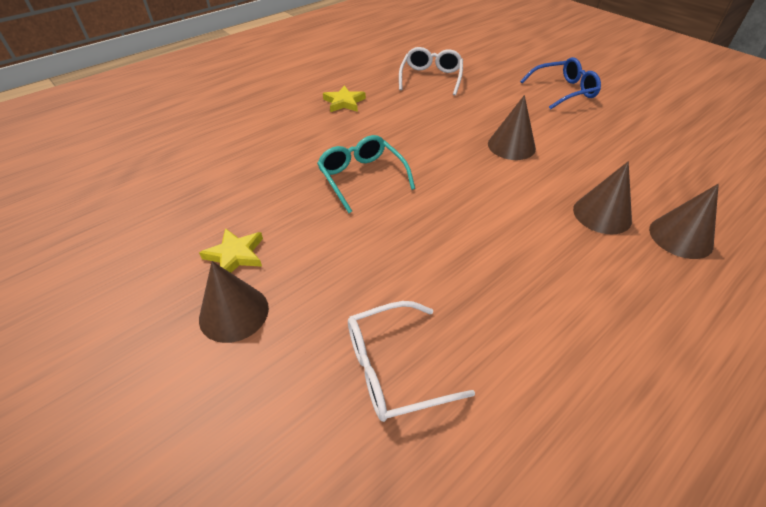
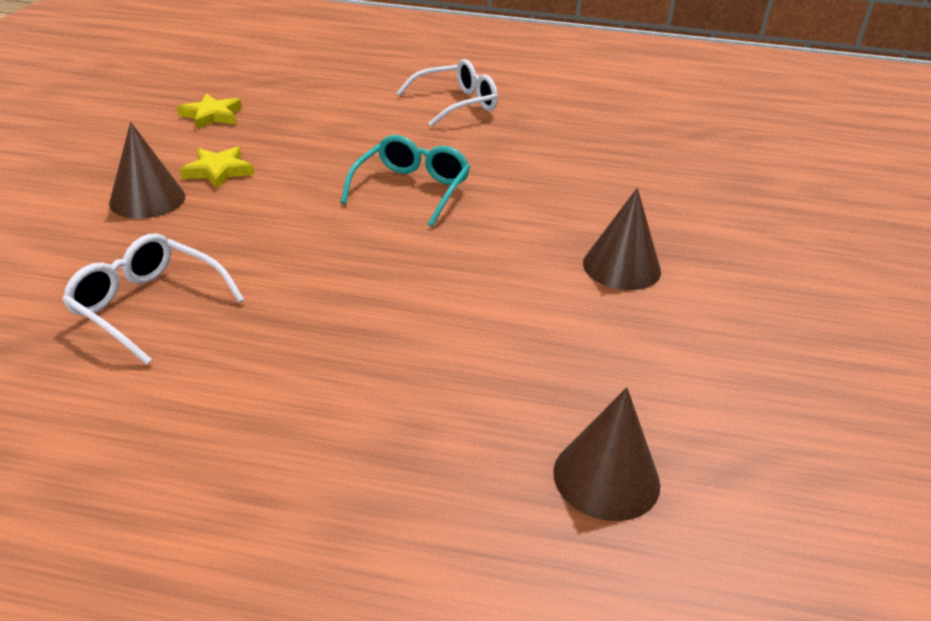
camera: 50 degrees right, 10 degrees down
yellow star [323,85,366,112] -> yellow star moved to [177,94,242,129]
white glasses [399,47,463,95] -> white glasses moved to [397,59,498,127]
blue glasses [520,57,601,110] -> none
brown cone [573,161,632,234] -> none

